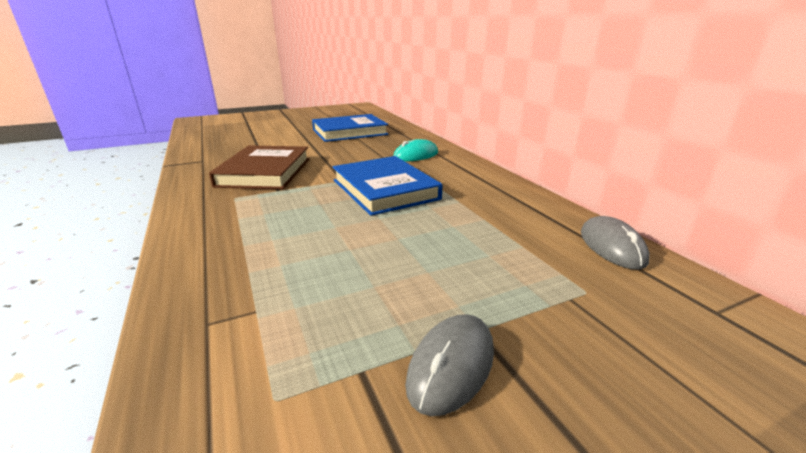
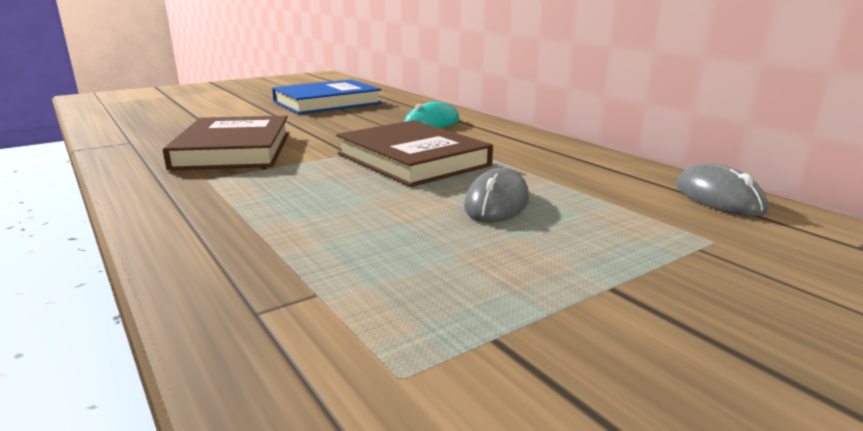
camera: 10 degrees left, 5 degrees down
blue book [333,156,443,216] -> brown book [336,120,493,187]
grey mouse [405,314,494,416] -> grey mouse moved to [464,168,529,222]

